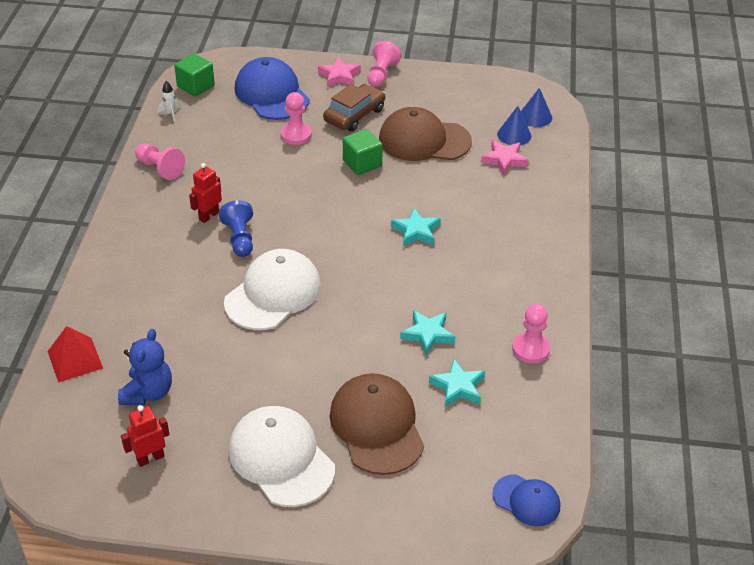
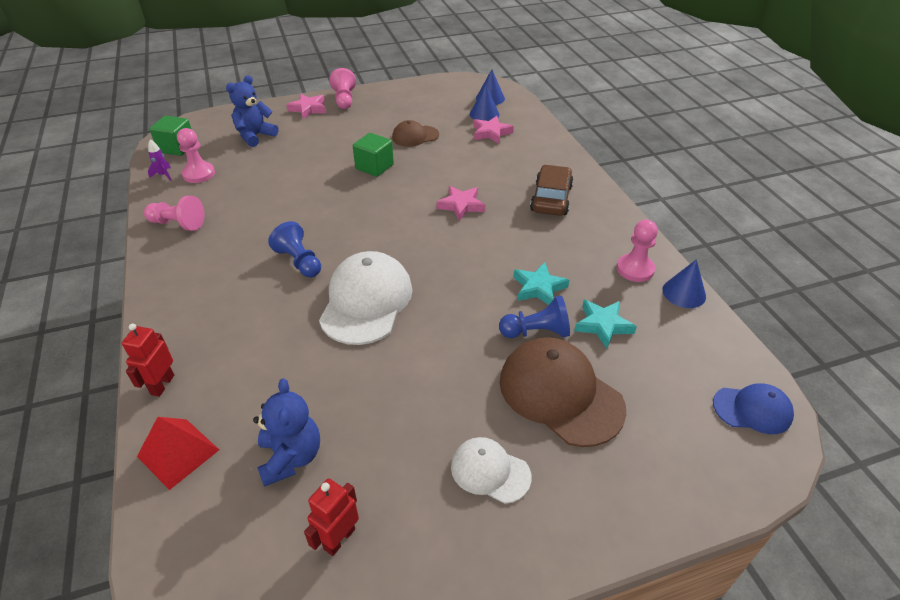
camera: 25 degrees left, 0 degrees up
white rocket [158,81,181,122] -> purple rocket [148,139,172,181]
red robot [189,163,222,223] -> red robot moved to [122,323,174,397]
white cap [229,406,335,507] -> white cap [451,437,532,504], size x0.56
blue cap [235,57,309,120] -> blue teddy bear [226,75,278,147]
pink pawn [281,92,312,145] -> pink pawn moved to [177,128,215,183]
brown car [323,84,385,132] -> brown car moved to [530,165,573,216]
brown cap [379,107,472,161] -> brown cap [392,120,439,147], size x0.56
turquoise star [391,208,441,246] -> pink star [436,186,485,221]
none -> blue pawn [499,296,570,338]
none -> blue cone [662,259,706,308]

